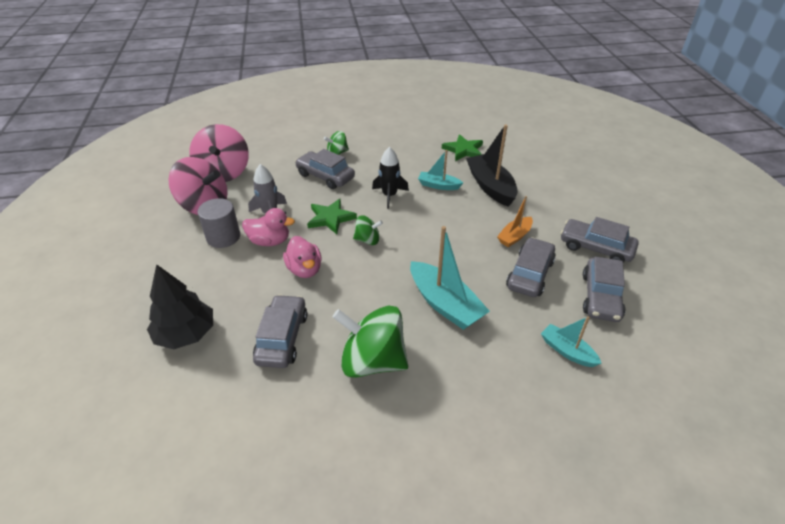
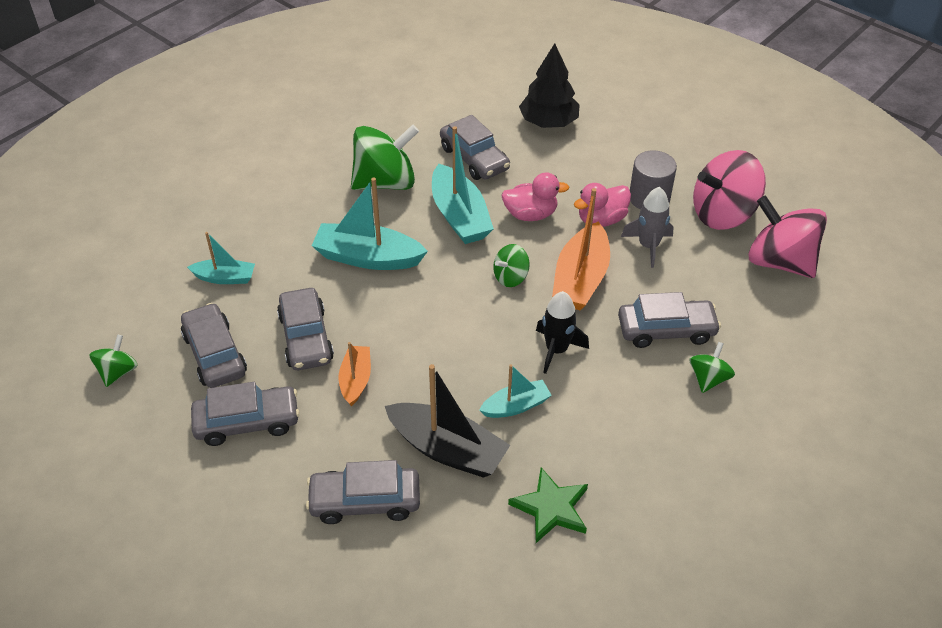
camera: 140 degrees right, 5 degrees up
pink duck [283,236,322,278] -> pink duck turned 150 degrees clockwise [501,172,569,221]
green star [307,199,357,234] -> orange boat [552,188,610,310]
none -> green spinning top [89,334,138,387]
none -> grey car [306,460,420,524]
none -> turquoise boat [432,126,494,244]

